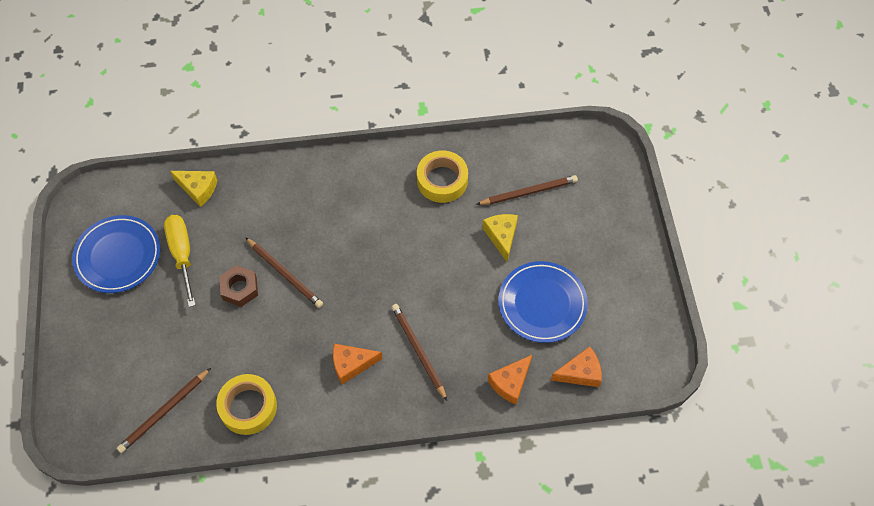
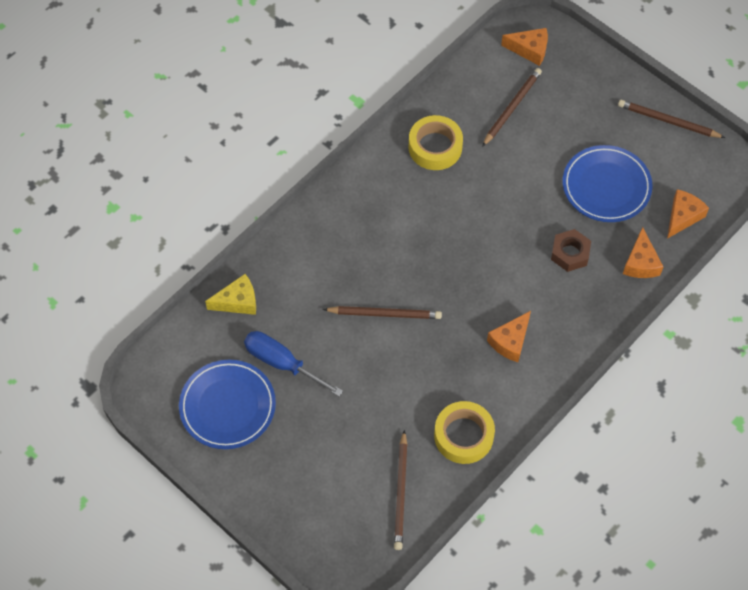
camera: 40 degrees left, 0 degrees up
yellow screwdriver [164,215,196,307] -> blue screwdriver [244,331,343,397]
brown nut [219,265,258,307] -> brown nut moved to [551,229,591,272]
brown pencil [391,304,447,401] -> brown pencil moved to [618,100,725,138]
yellow cheese [482,214,518,262] -> none
none -> orange cheese [501,28,548,66]

